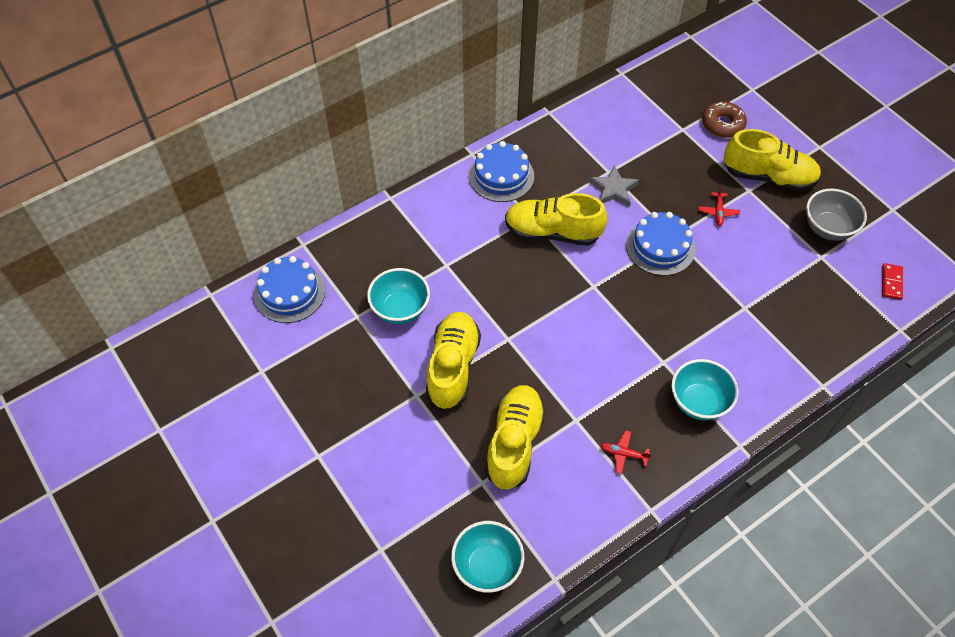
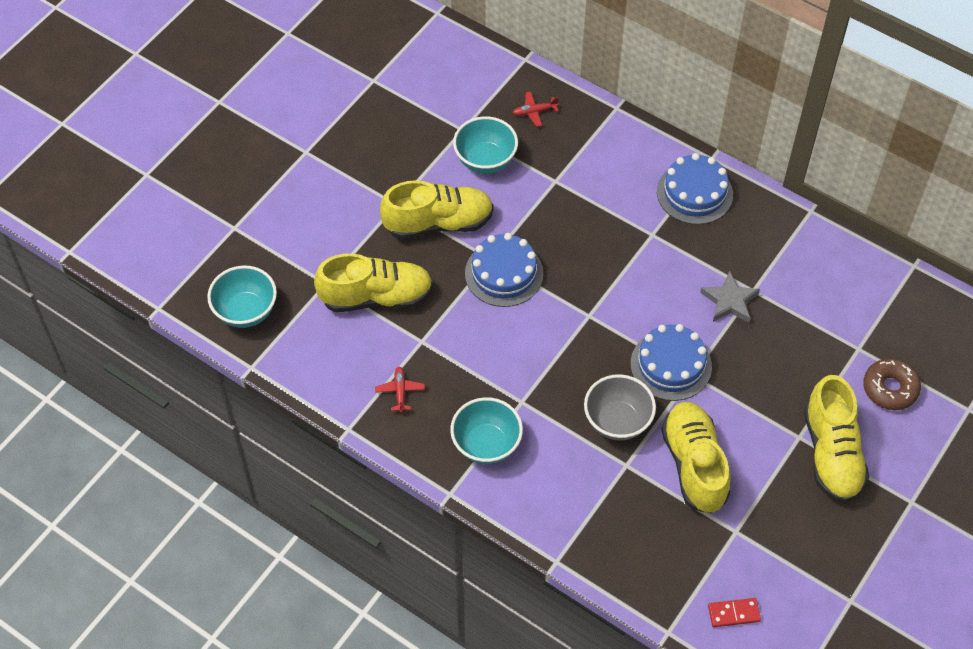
camera: 70 degrees right, 0 degrees up
blue cake [254,256,325,323] -> blue cake moved to [465,233,543,307]
yellow shoe [505,193,608,246] -> yellow shoe moved to [661,402,730,514]
red plane [699,186,740,226] -> red plane moved to [513,92,559,127]
grey bowl [806,188,867,241] -> grey bowl moved to [584,374,656,441]

